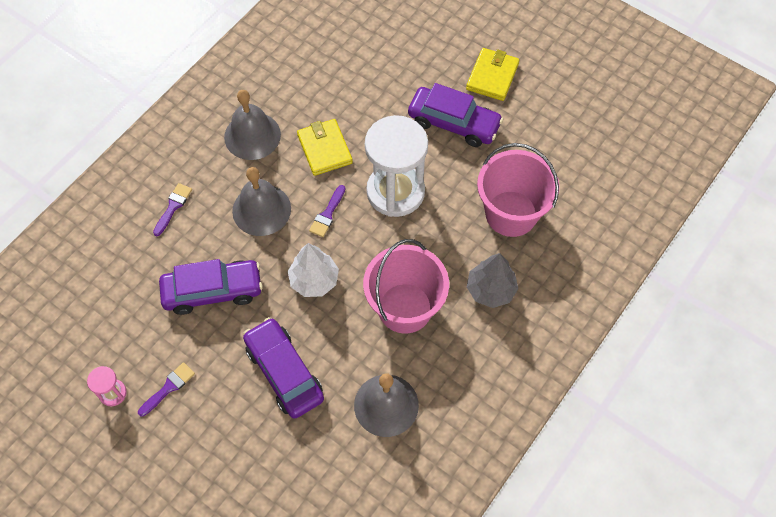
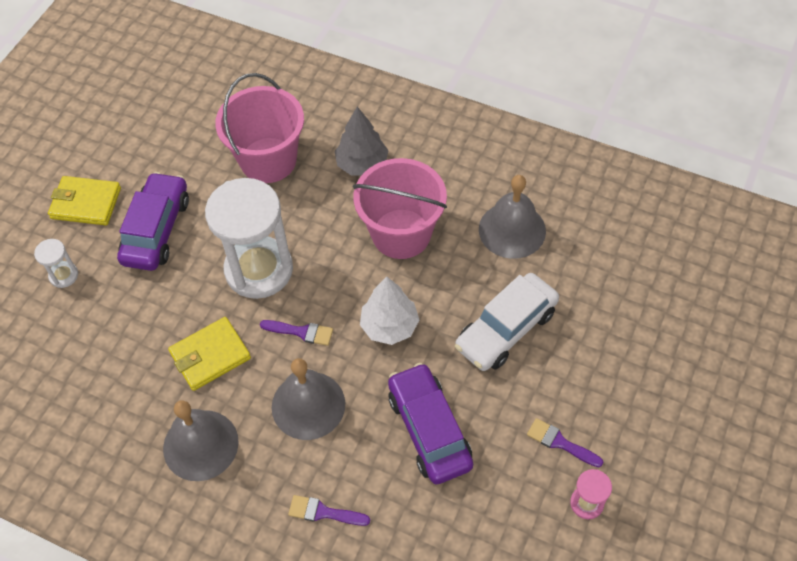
camera: 100 degrees left, 5 degrees down
purple car [243,317,324,418] -> white car [455,273,559,371]
none -> white hourglass [34,239,78,288]

